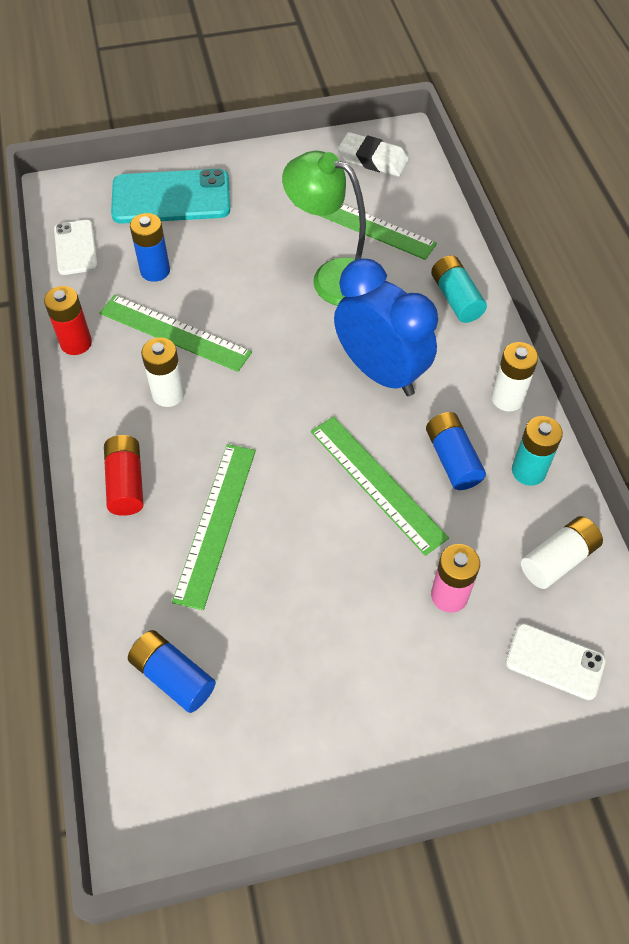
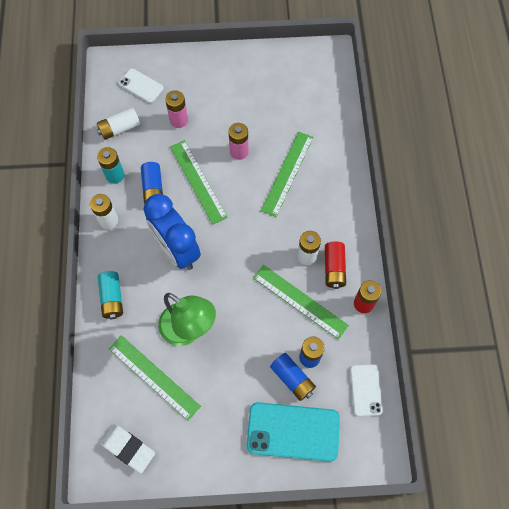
camera: 170 degrees left, 10 degrees up
red battery [104,435,144,516] -> red battery moved to [325,242,346,289]
blue battery [128,630,216,713] -> blue battery moved to [270,353,316,401]
none -> pink battery [229,123,248,160]

